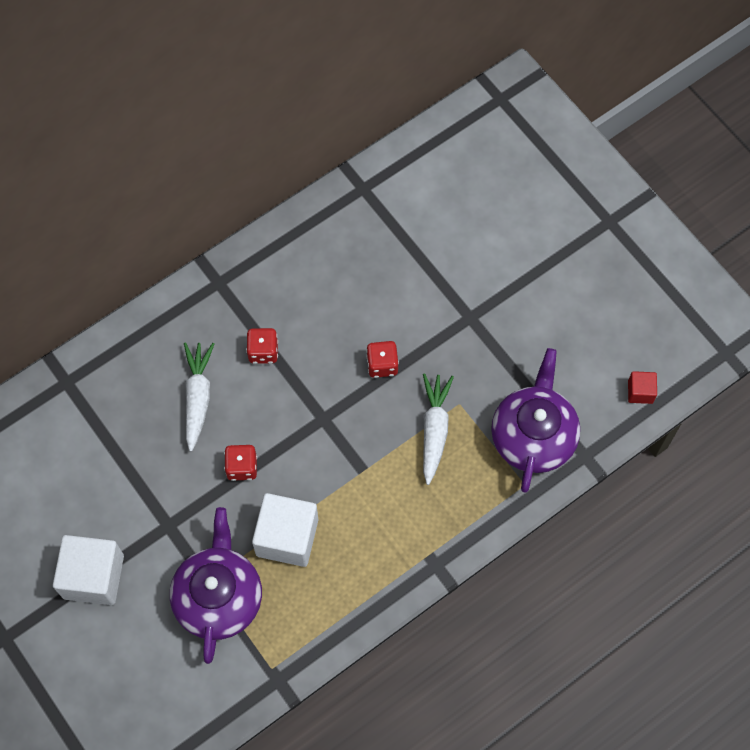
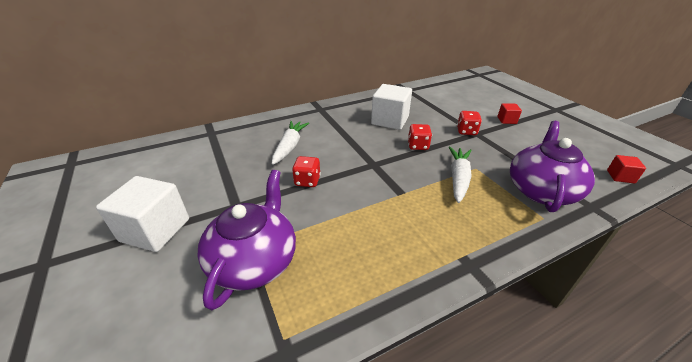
camera: 10 degrees right, 30 degrees down
red dice [246,328,278,364] -> red dice moved to [457,111,482,135]
white cube [252,493,318,567] -> white cube moved to [371,84,412,130]
none -> red cube [497,103,522,124]

